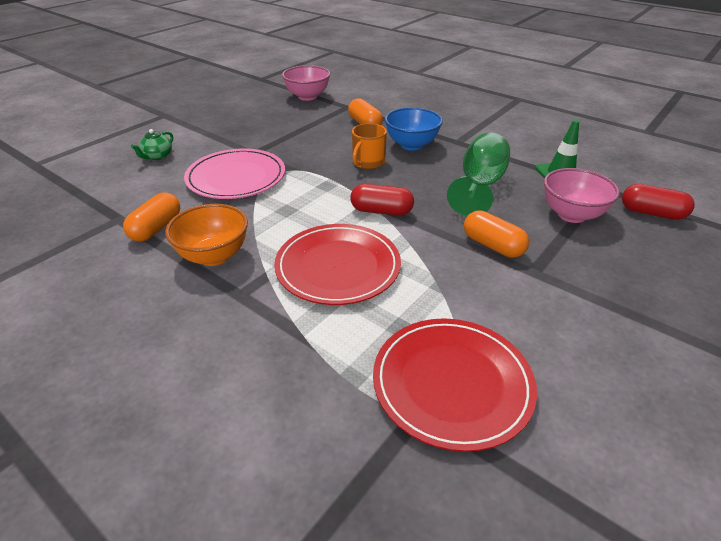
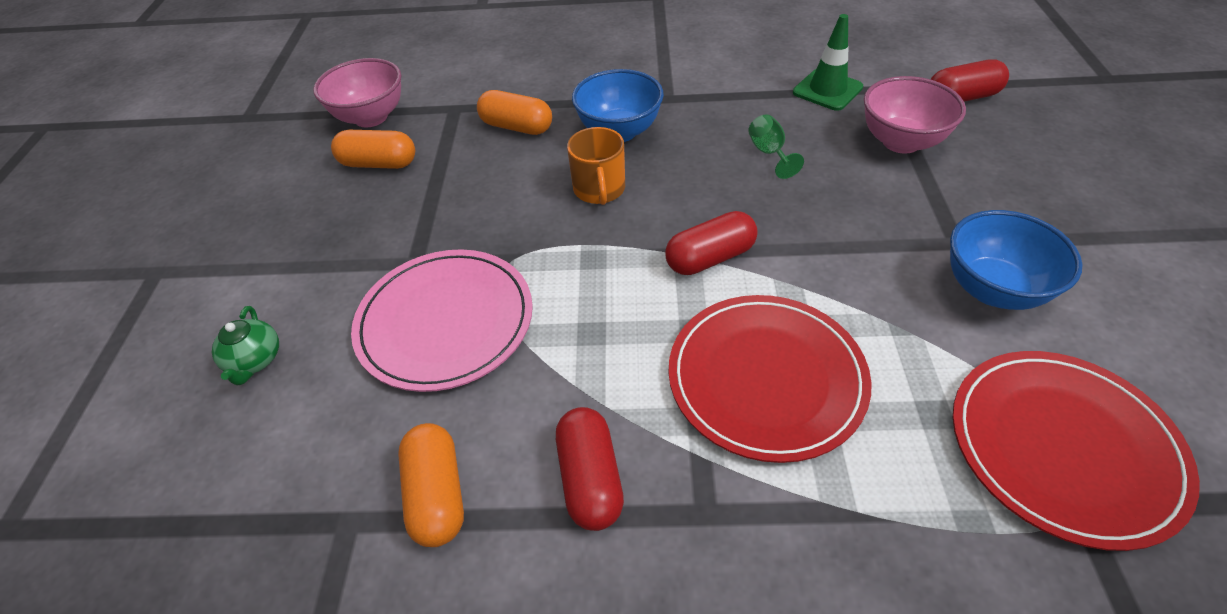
camera: 35 degrees left, 10 degrees up
orange bowl [165,204,248,266] -> red capsule [556,407,624,531]
green goblet [447,133,510,216] -> green goblet [748,115,804,179], size x0.49
orange capsule [464,210,529,257] -> orange capsule moved to [331,130,415,169]
none -> blue bowl [950,210,1083,310]

